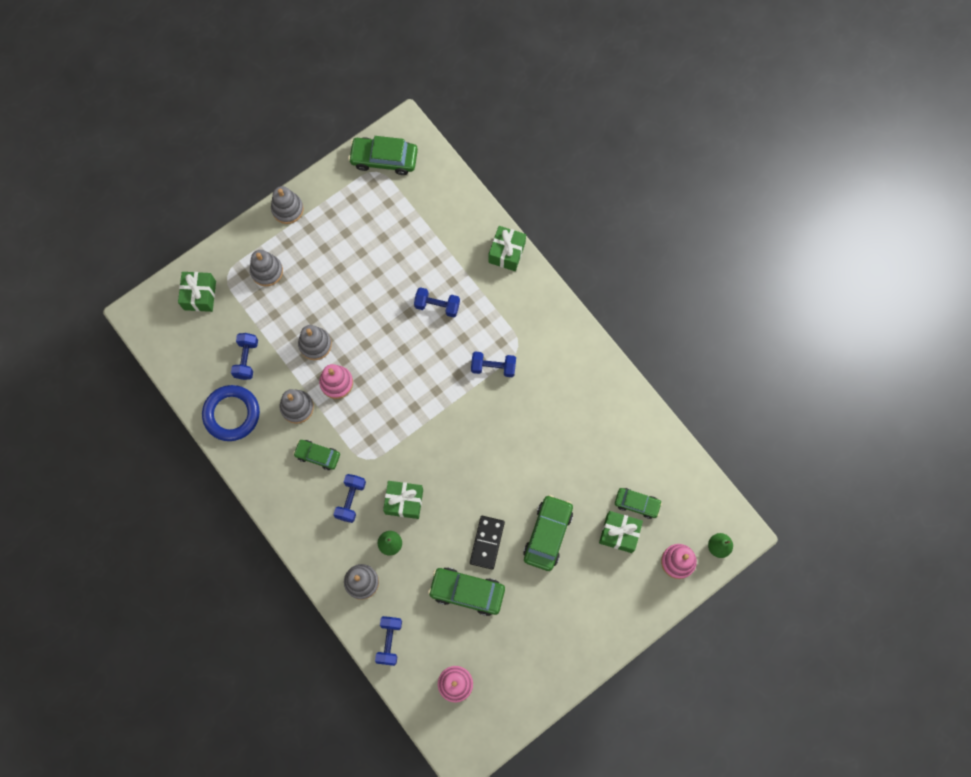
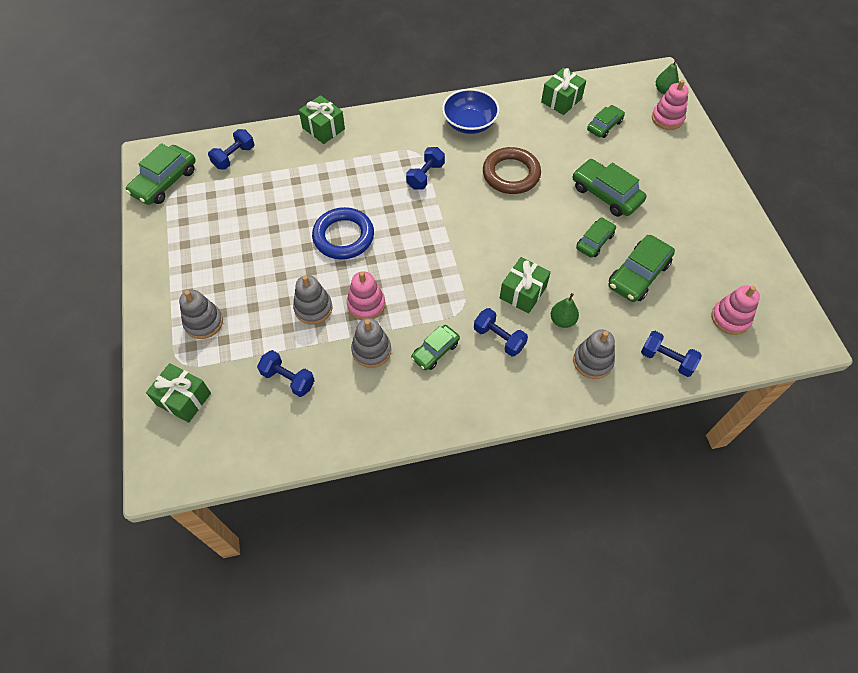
camera: 65 degrees left, 15 degrees down
blue ring [202,385,260,441] -> blue ring moved to [312,207,374,259]
grey stacking toy [271,186,304,224] -> none
blue dumbbell [414,287,460,317] -> blue dumbbell moved to [208,129,254,170]
black domino [470,516,505,570] -> green car [576,217,616,258]
green gift [599,511,643,553] -> green gift moved to [541,68,586,115]
none -> blue bowl [442,89,499,134]
none -> brown ring [483,147,541,194]

